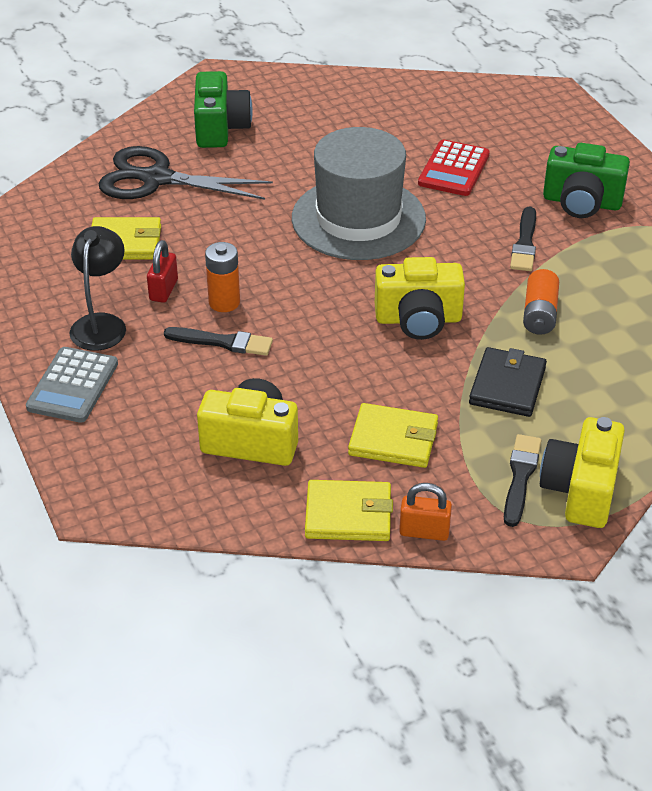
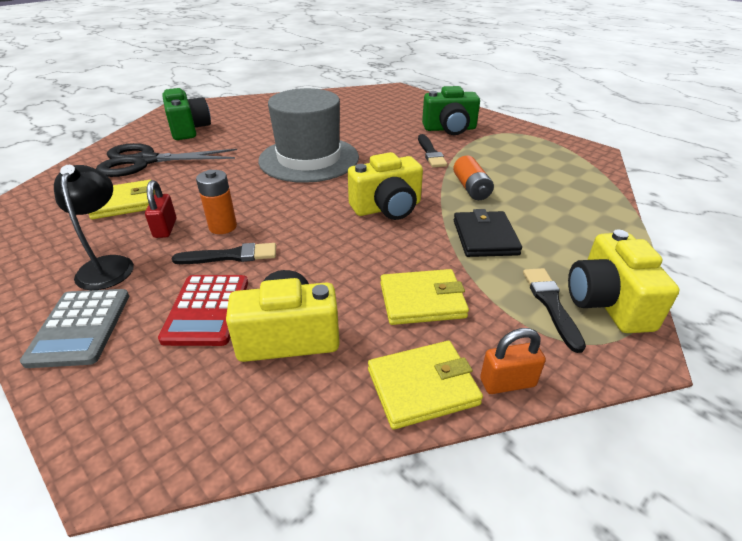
camera: 20 degrees left, 5 degrees down
red calculator [418,140,490,196] -> red calculator moved to [158,275,248,346]

